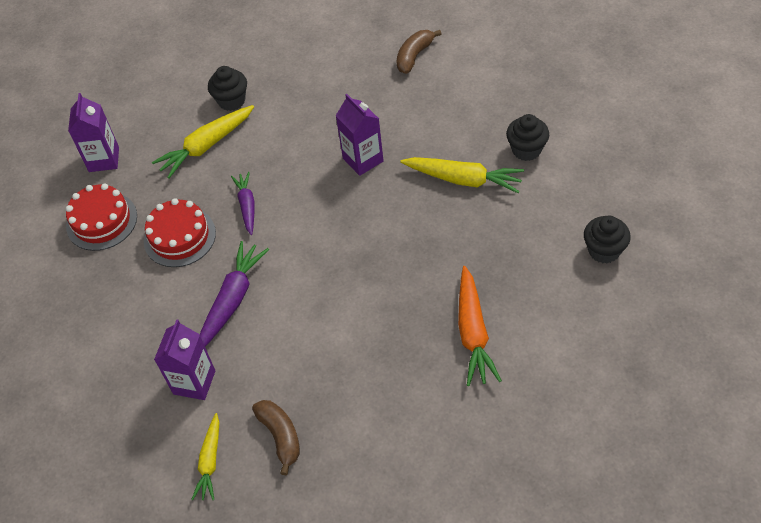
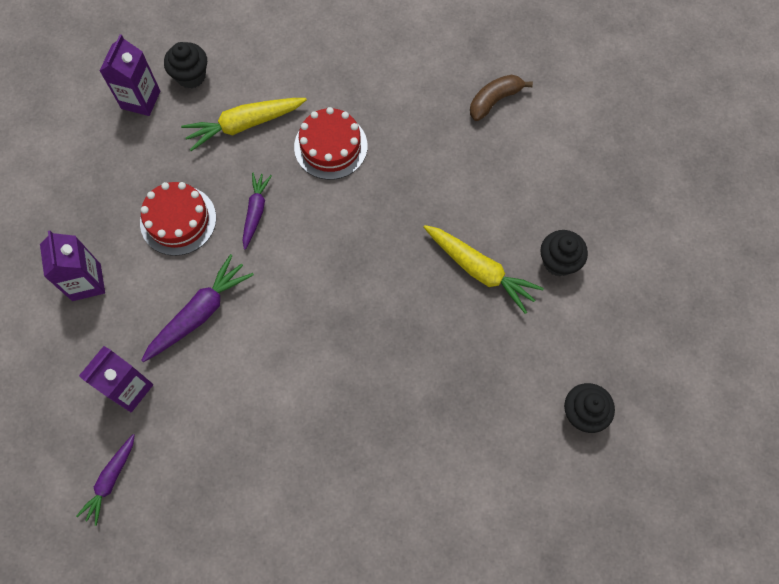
camera: 15 degrees right, 15 degrees up
red cake [66,183,137,251] -> red cake moved to [294,107,368,180]
yellow carrot [191,413,219,500] -> purple carrot [76,434,135,526]
black cupcake [208,66,247,111] -> black cupcake moved to [164,42,207,88]
brown banana [252,400,300,475] -> none
purple carton [336,94,384,176] -> purple carton moved to [40,230,105,301]
orange carrot [458,266,502,386] -> none

